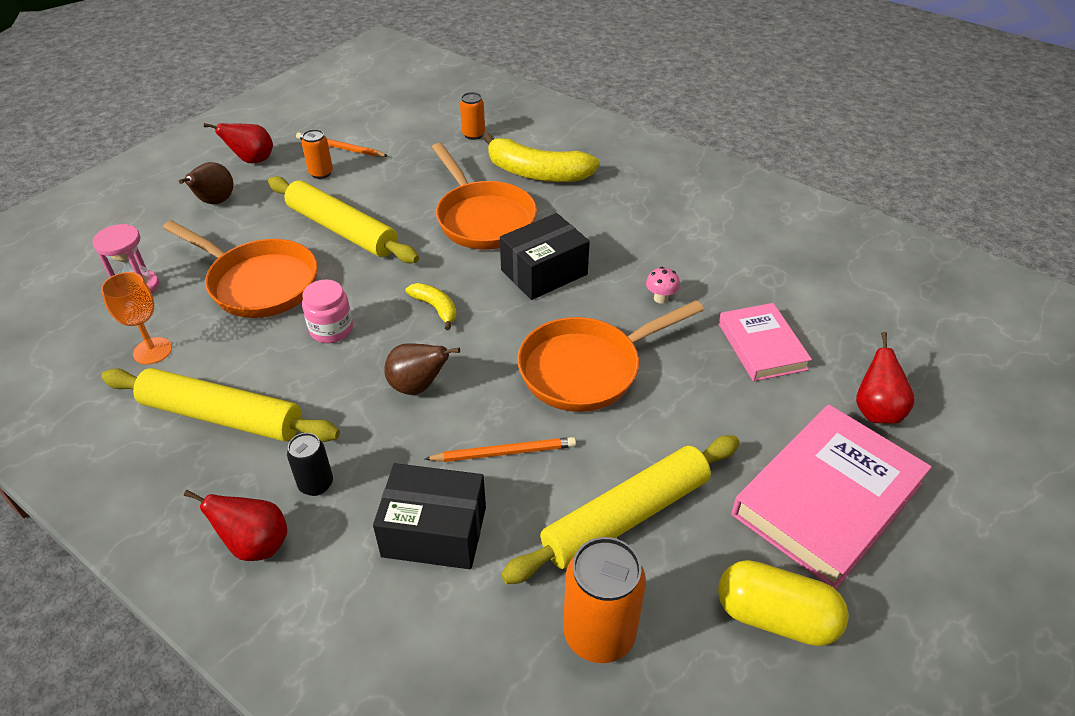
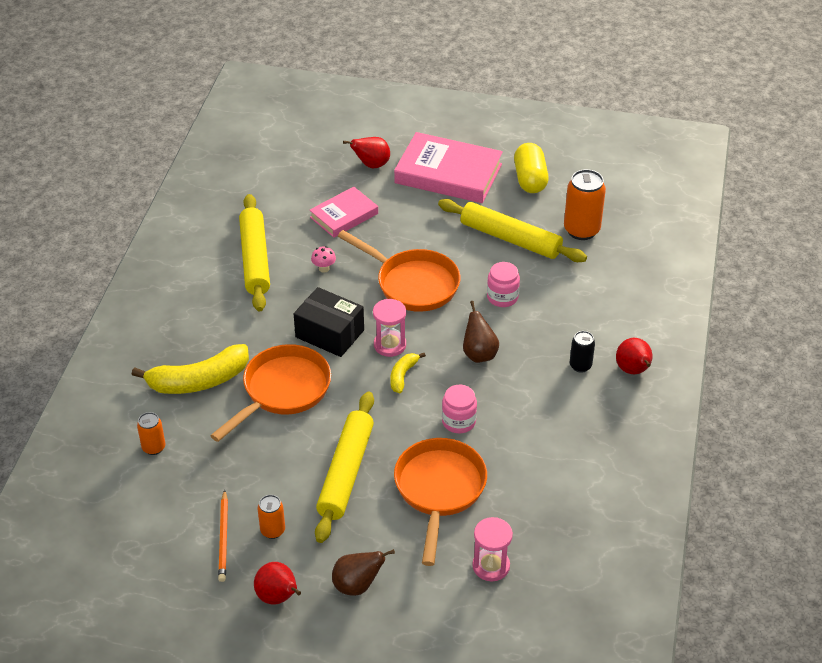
camera: 115 degrees left, 0 degrees up
orange goblet [101,272,172,364] -> none
yellow rolling pin [101,368,340,442] -> yellow rolling pin moved to [239,194,270,311]
black box [373,463,486,569] -> none
orange pencil [425,437,576,462] -> pink jar [487,262,520,307]
yellow banana [483,133,600,182] -> yellow banana turned 75 degrees clockwise [131,344,249,394]
none -> pink hourglass [373,299,406,357]

